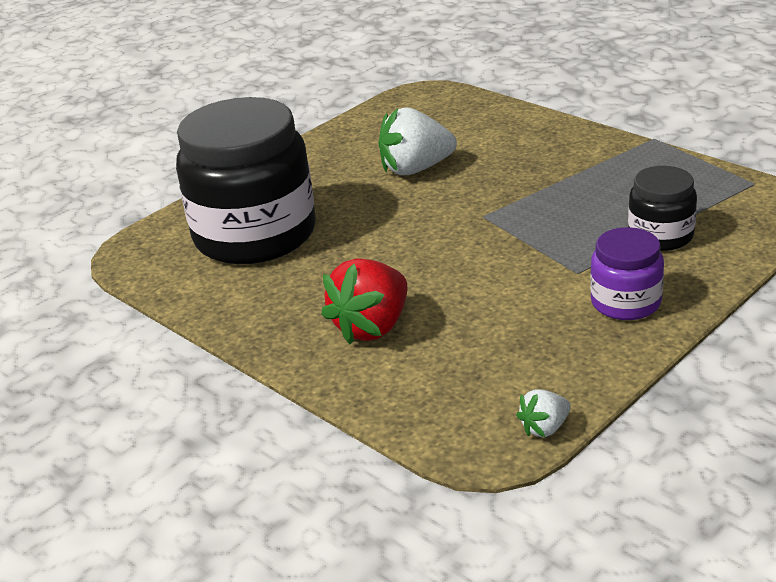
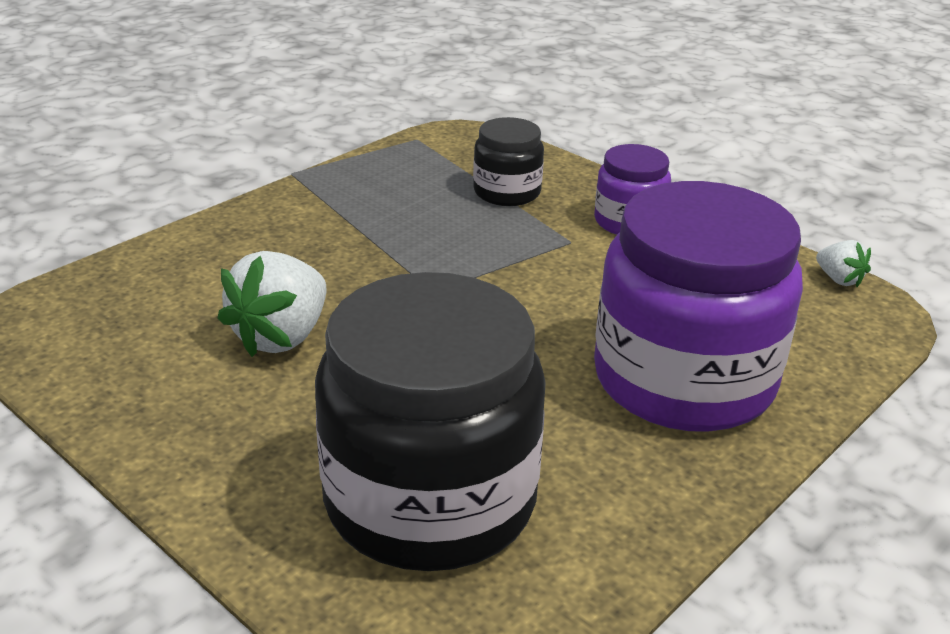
camera: 95 degrees left, 0 degrees up
red strawberry [321,259,407,344] -> purple jar [594,181,803,432]
white strawberry [378,107,457,175] -> white strawberry turned 45 degrees clockwise [217,251,326,357]

